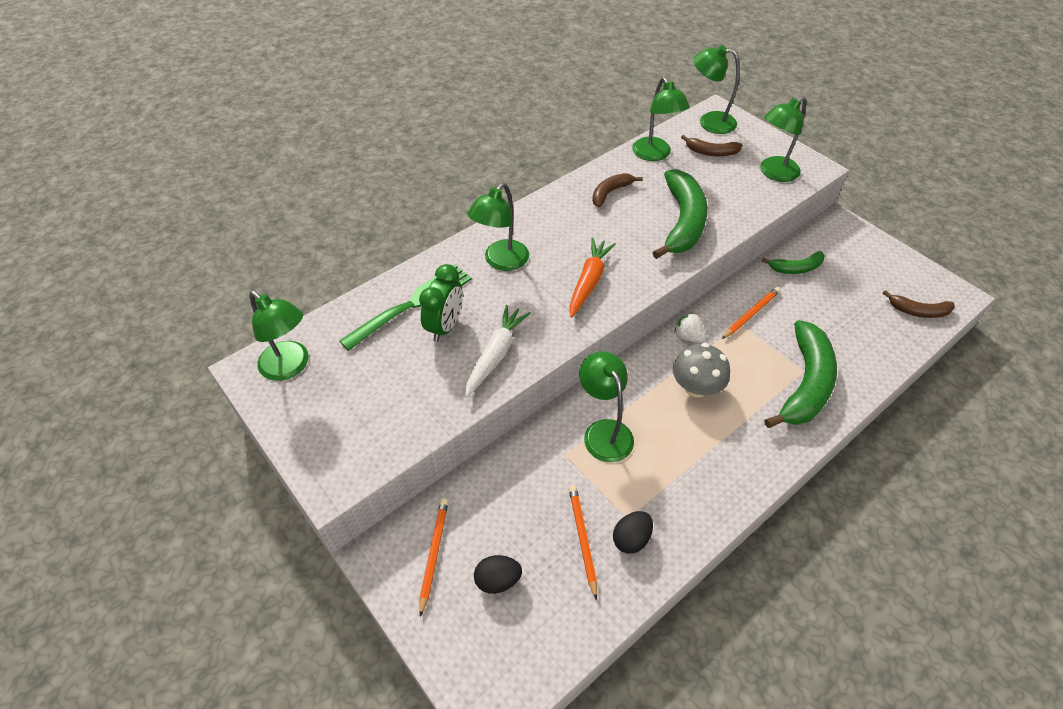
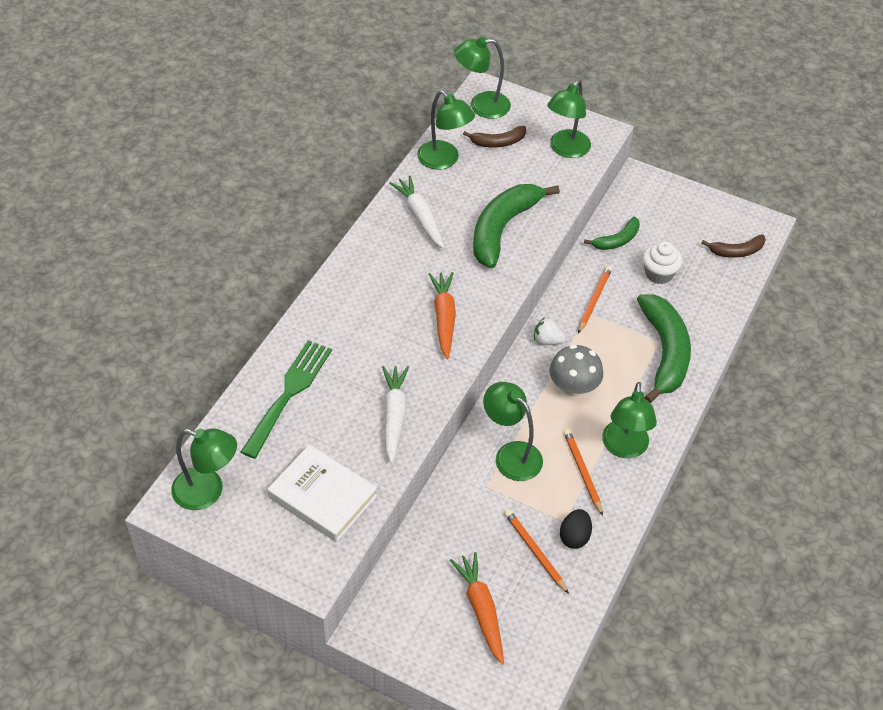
camera: 25 degrees left, 0 degrees up
green clock [419,264,463,342] -> none
orange pencil [419,498,449,617] -> orange pencil moved to [564,429,603,516]
green lamp [468,183,529,271] -> green lamp moved to [602,382,657,458]
black egg [474,555,522,594] -> orange carrot [450,552,504,665]
brown banana [592,173,643,207] -> white carrot [389,176,445,249]
green banana [652,169,708,259] -> green banana turned 135 degrees counterclockwise [473,184,560,269]
none -> white book [268,444,377,542]
none -> white cupcake [643,241,683,284]

